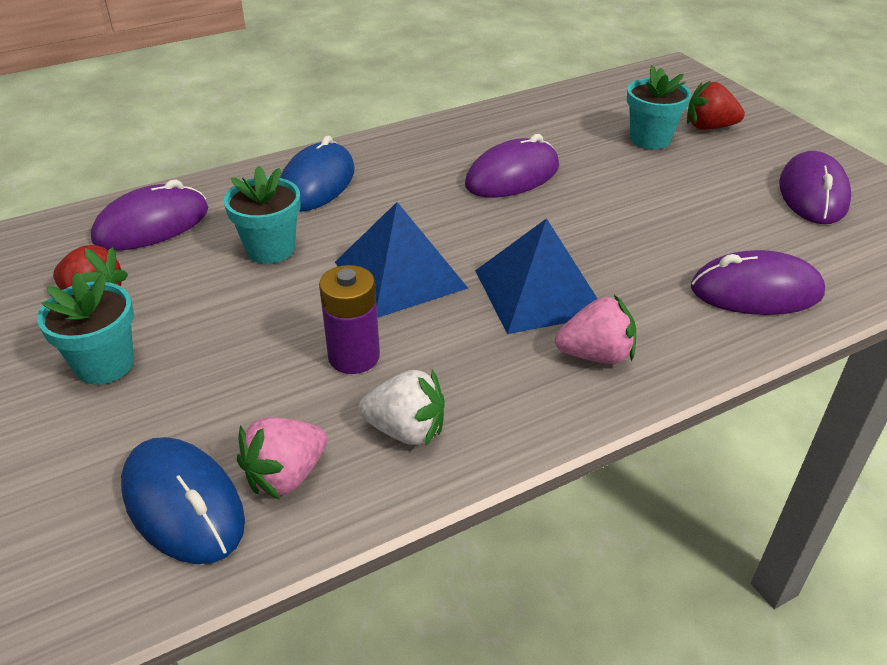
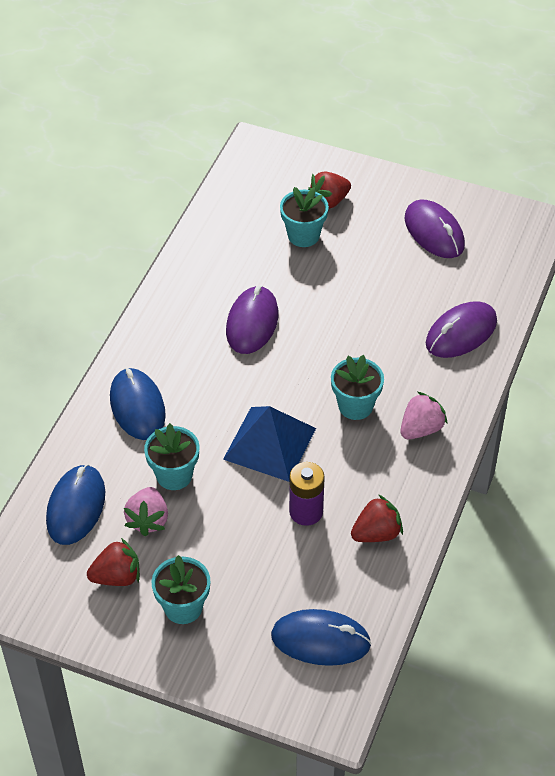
camera: 40 degrees left, 10 degrees up
purple mouse [91,180,208,250] -> blue mouse [46,464,105,545]
pink strawberry [237,417,327,500] -> pink strawberry moved to [124,487,168,536]
white strawberry [358,369,445,447] -> red strawberry [351,494,403,542]
blue pyramid [475,218,598,334] -> turquoise flower pot [331,355,384,420]

